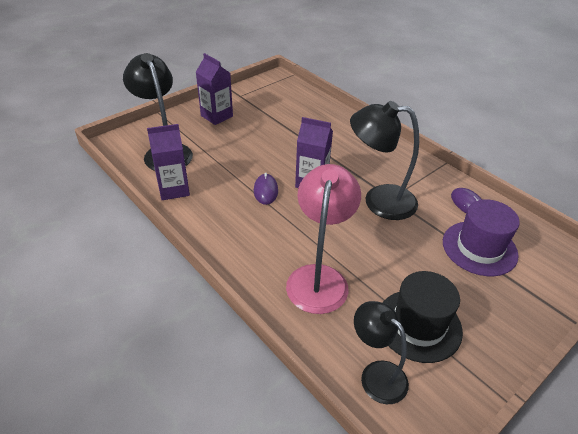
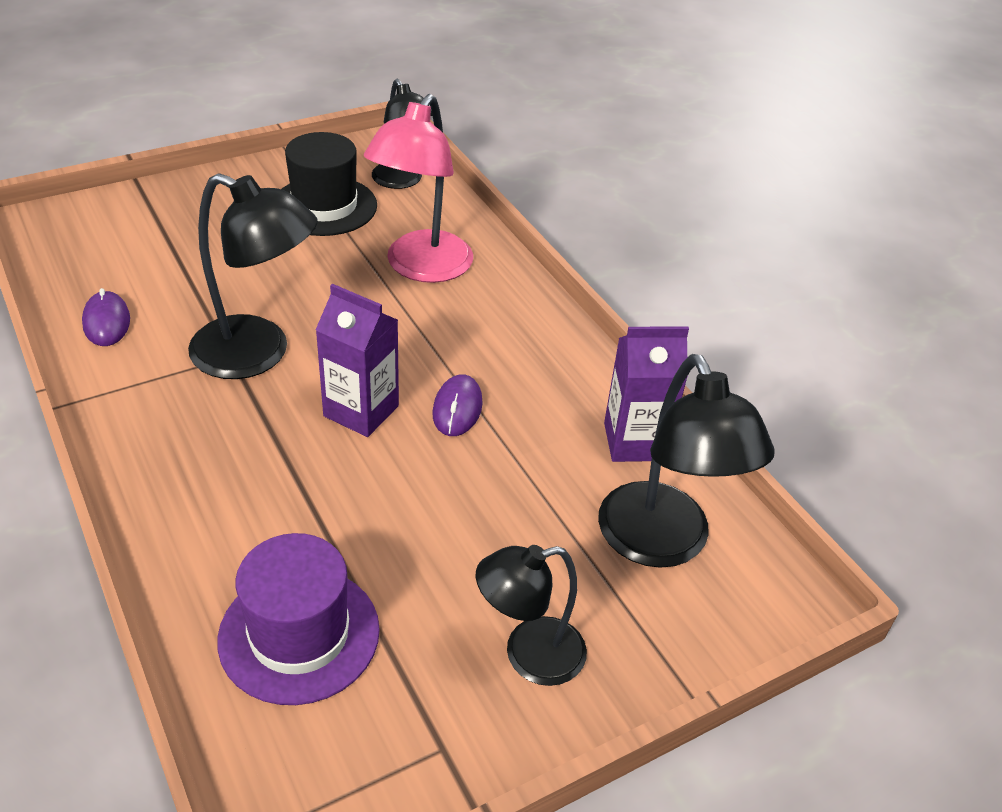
camera: 170 degrees left, 0 degrees up
purple carton [196,53,233,125] -> black lamp [476,545,587,686]
purple hat [443,199,520,276] -> purple hat moved to [217,533,380,705]

